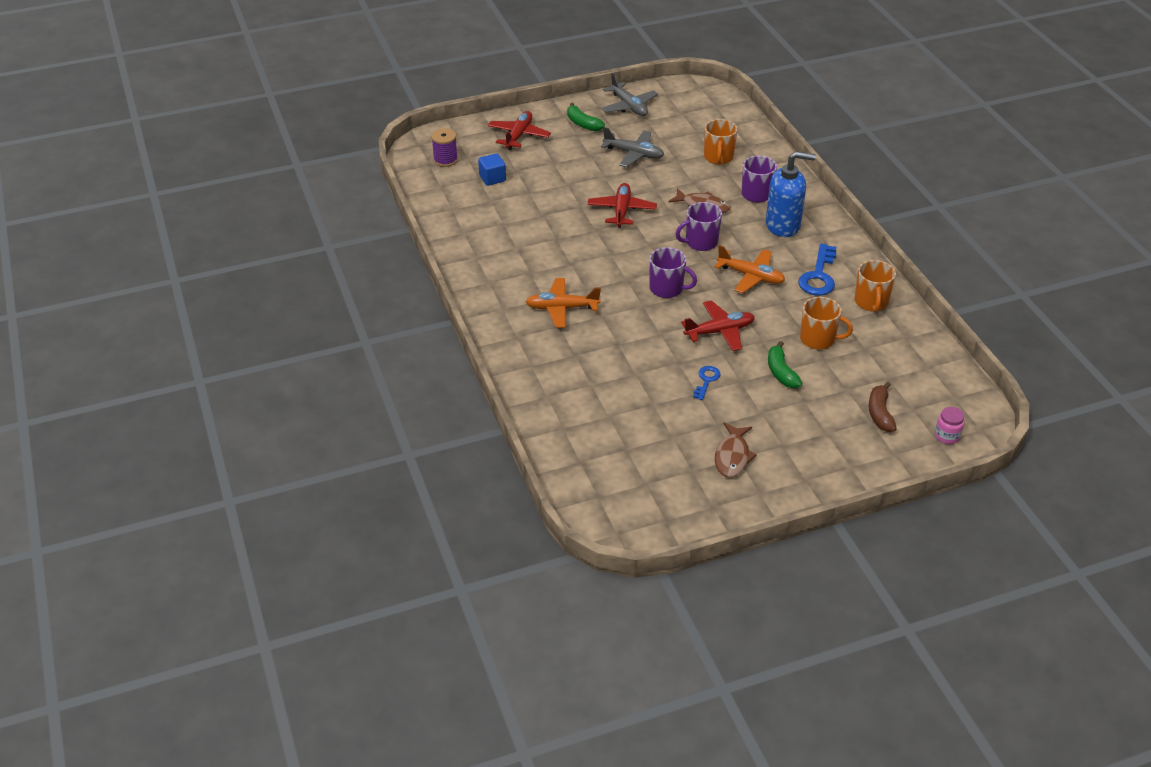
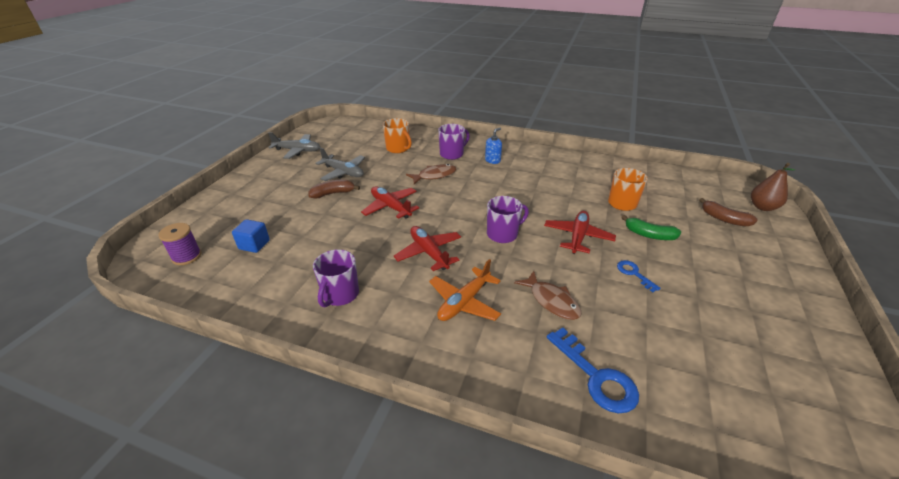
camera: 50 degrees left, 5 degrees down
red plane [488,111,551,150] -> red plane moved to [394,226,461,271]
green banana [567,103,605,131] -> none
grey plane [601,127,664,167] -> grey plane turned 60 degrees clockwise [315,147,365,181]
purple mug [676,202,722,251] -> purple mug moved to [313,249,359,307]
orange plane [714,245,785,293] -> none
brown fish [715,422,757,478] -> brown fish moved to [514,271,581,320]
blue soap dispenser [766,151,816,237] -> blue soap dispenser [485,128,502,164], size x0.50
blue key [798,244,836,296] -> blue key moved to [547,327,639,414]
orange mug [855,260,896,312] -> none
pink jar [935,407,964,444] -> brown pear [751,163,795,211]
none -> brown banana [308,180,360,199]

